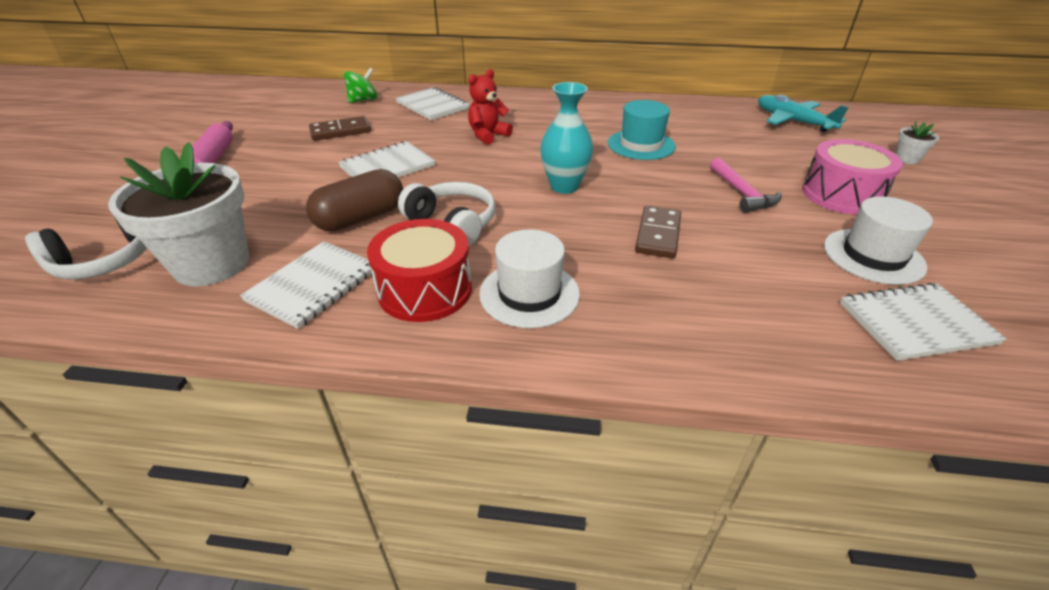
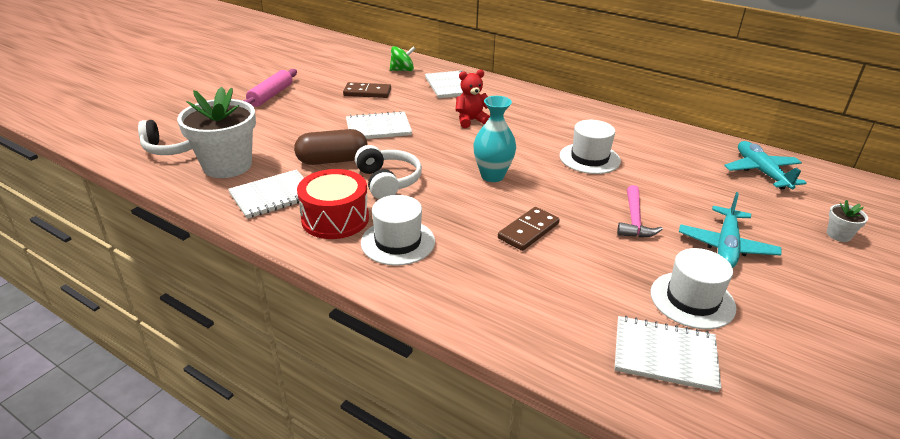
camera: 25 degrees right, 5 degrees down
turquoise hat [608,100,676,160] -> white hat [559,120,621,174]
pink drum [802,139,903,215] -> turquoise plane [679,192,782,268]

